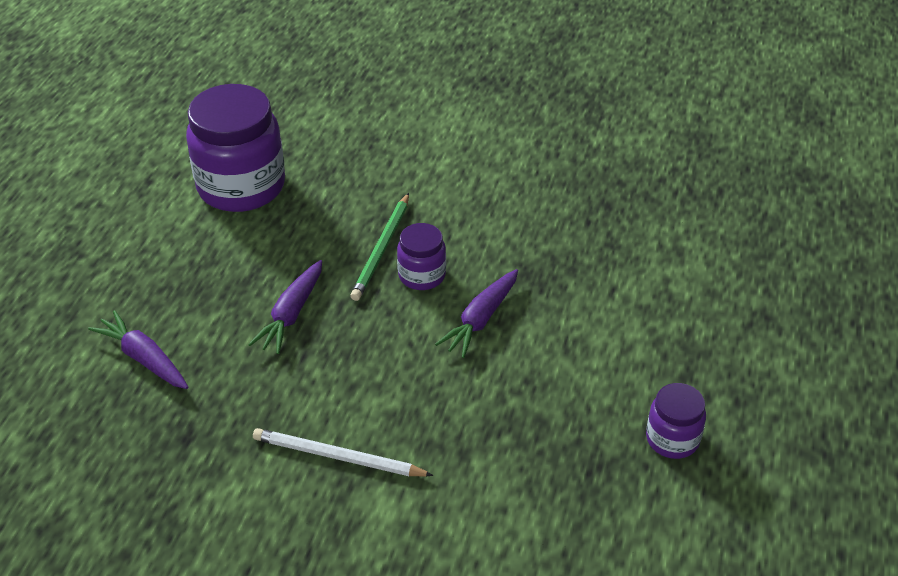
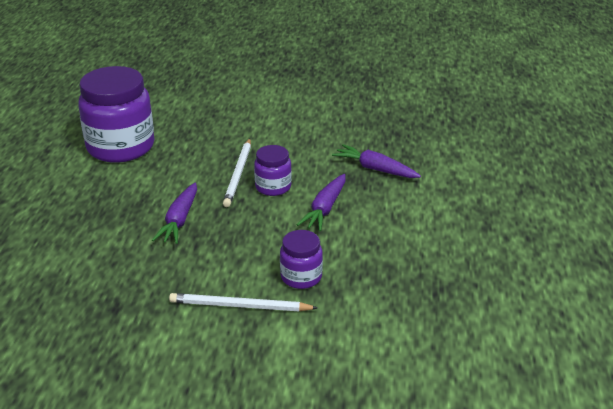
camera: 10 degrees left, 10 degrees down
purple carrot [88,310,188,389] -> purple carrot moved to [332,144,421,178]
green pencil [350,193,409,301] -> white pencil [223,139,251,207]
purple jar [646,383,706,459] -> purple jar moved to [280,230,323,289]

